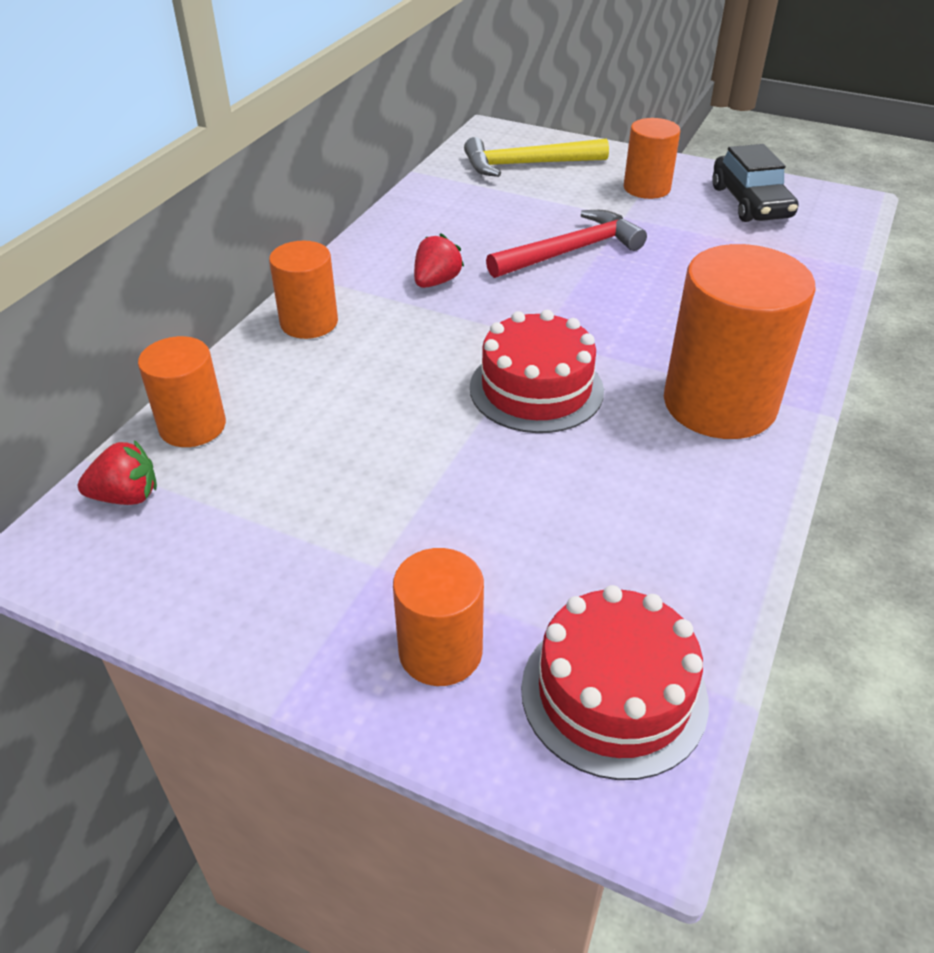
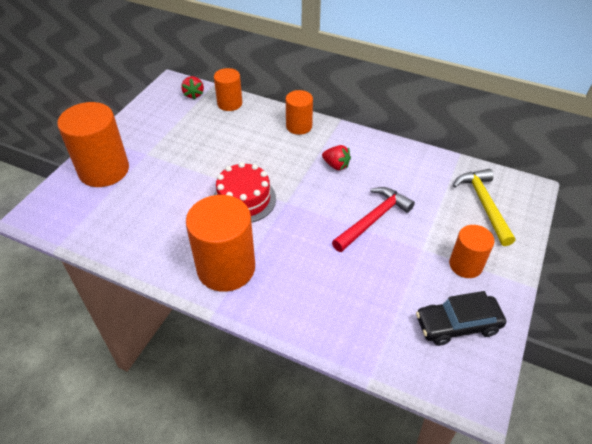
camera: 90 degrees right, 5 degrees up
orange cylinder [393,548,484,686] -> orange cylinder [57,102,129,187], size x1.75
red hammer [486,210,647,278] -> red hammer turned 105 degrees counterclockwise [332,187,415,252]
red cake [521,585,709,780] -> none

